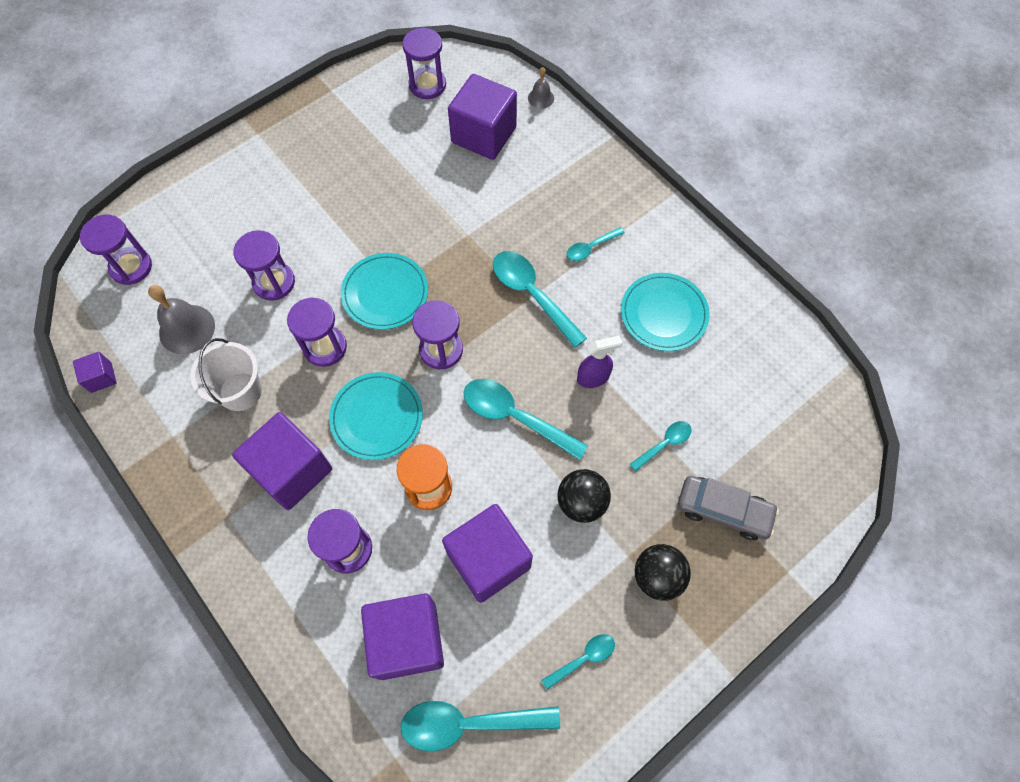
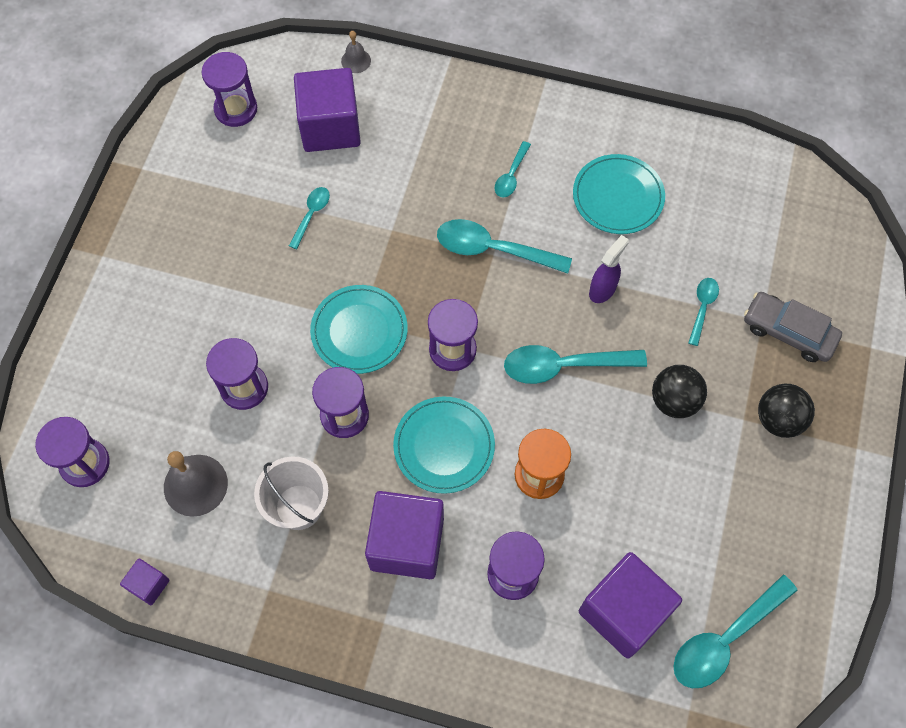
camera: 35 degrees left, 0 degrees up
purple cube [442,504,533,603] -> none
turquoise spoon [541,634,615,690] -> turquoise spoon moved to [289,187,330,249]
grey car [678,476,779,540] -> grey car turned 135 degrees counterclockwise [744,292,842,362]

